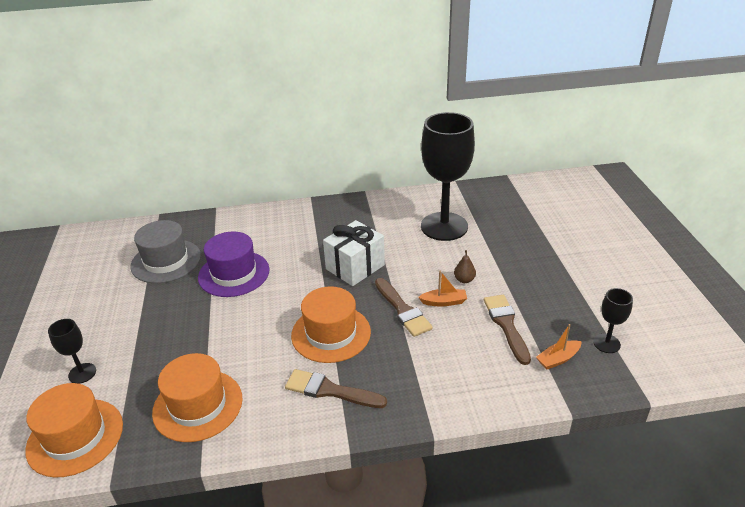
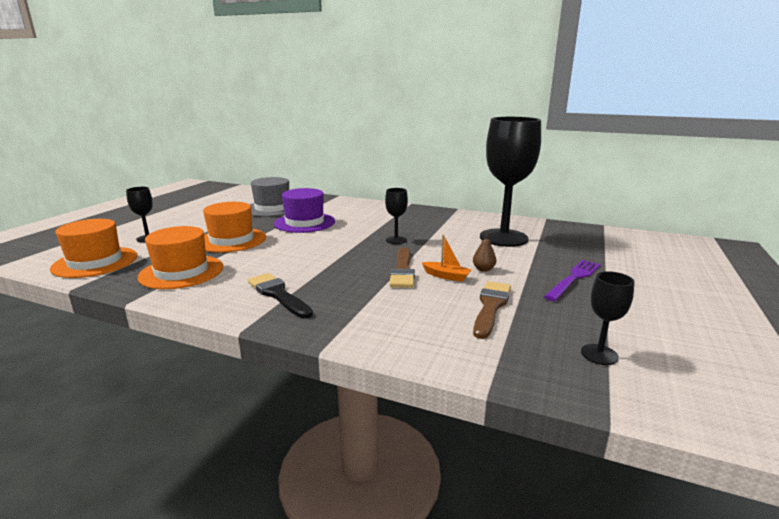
camera: 30 degrees right, 15 degrees down
brown brush [285,369,387,408] -> black brush [248,273,313,318]
orange hat [291,286,371,363] -> orange hat moved to [203,202,266,253]
white gift [323,220,385,286] -> black goblet [385,188,408,244]
orange boat [536,324,582,369] -> none
none -> purple fork [544,260,601,301]

